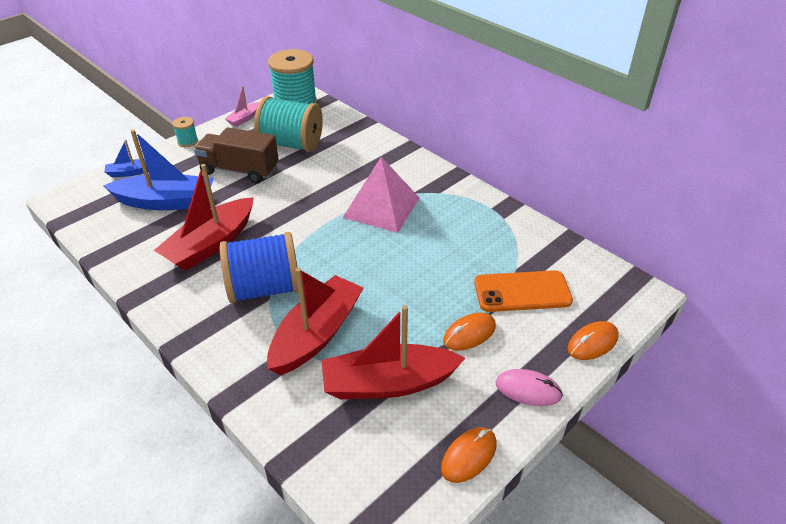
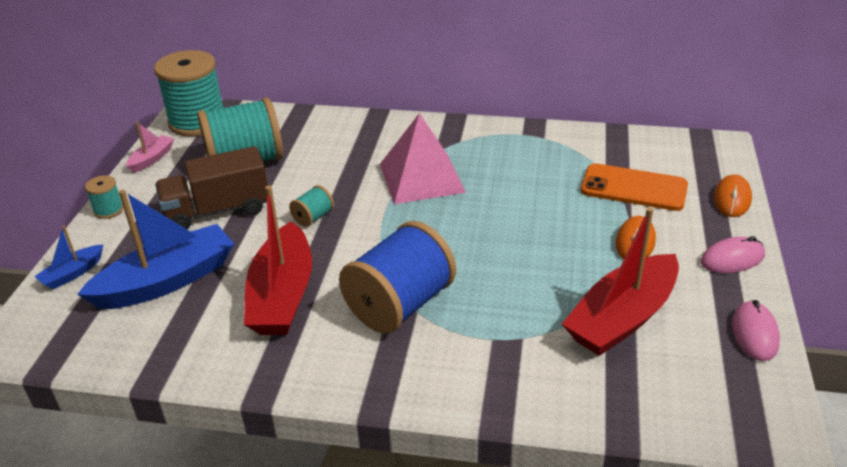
camera: 35 degrees left, 5 degrees down
pink boat [225,86,259,127] -> pink boat turned 150 degrees counterclockwise [126,121,174,173]
red boat [267,268,363,375] -> none
orange mouse [441,427,497,483] -> pink mouse [732,300,780,361]
orange phone [474,270,573,312] -> orange phone turned 60 degrees clockwise [581,163,688,211]
none -> turquoise spool [289,185,334,227]

